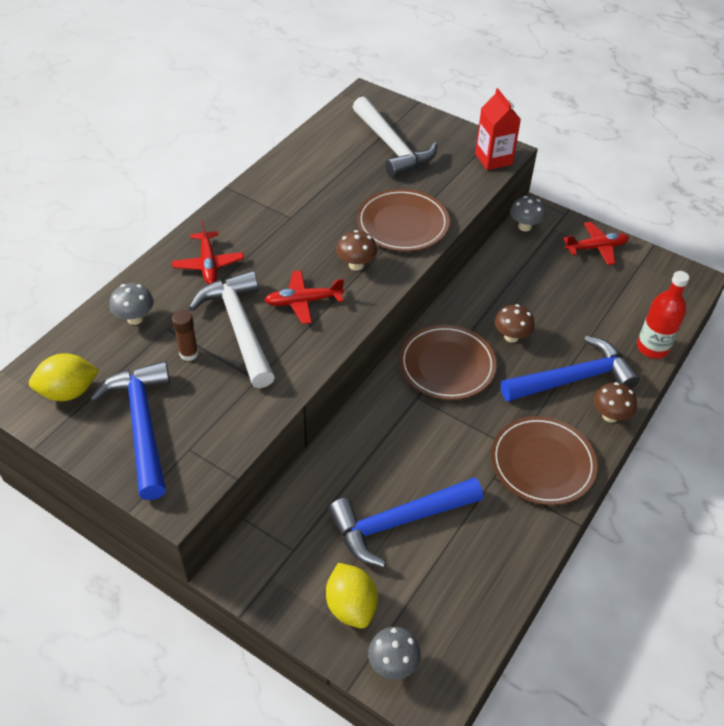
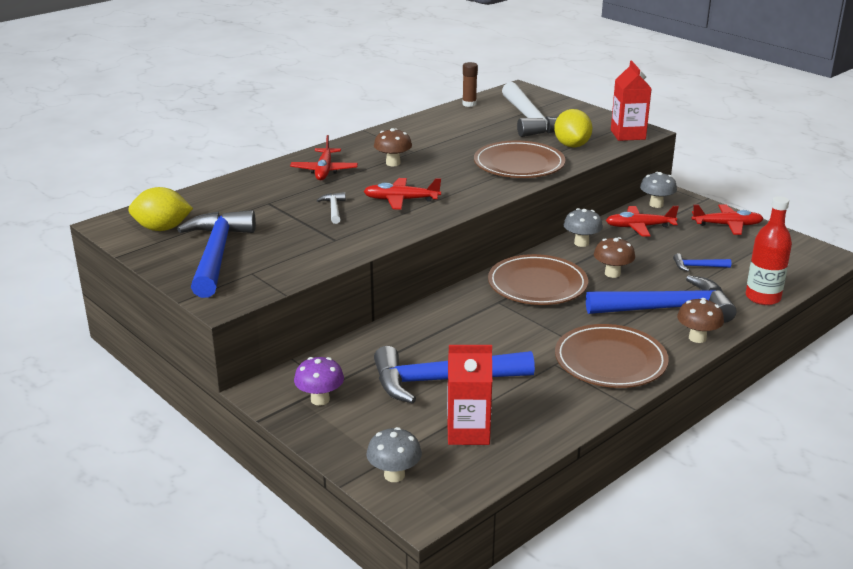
camera: 15 degrees right, 20 degrees down
grey mushroom [109,283,154,325] -> grey mushroom moved to [563,208,603,247]
brown glue stick [172,310,199,361] -> brown glue stick moved to [462,62,478,107]
white hammer [189,271,275,388] -> white hammer [316,192,346,224], size x0.42
yellow lemon [326,563,378,628] -> yellow lemon moved to [554,109,592,148]
brown mushroom [336,230,377,271] -> brown mushroom moved to [374,128,412,166]
none -> purple mushroom [294,357,344,406]
none -> red carton [447,345,492,445]
none -> red plane [606,206,679,237]
none -> blue hammer [673,253,731,272]

